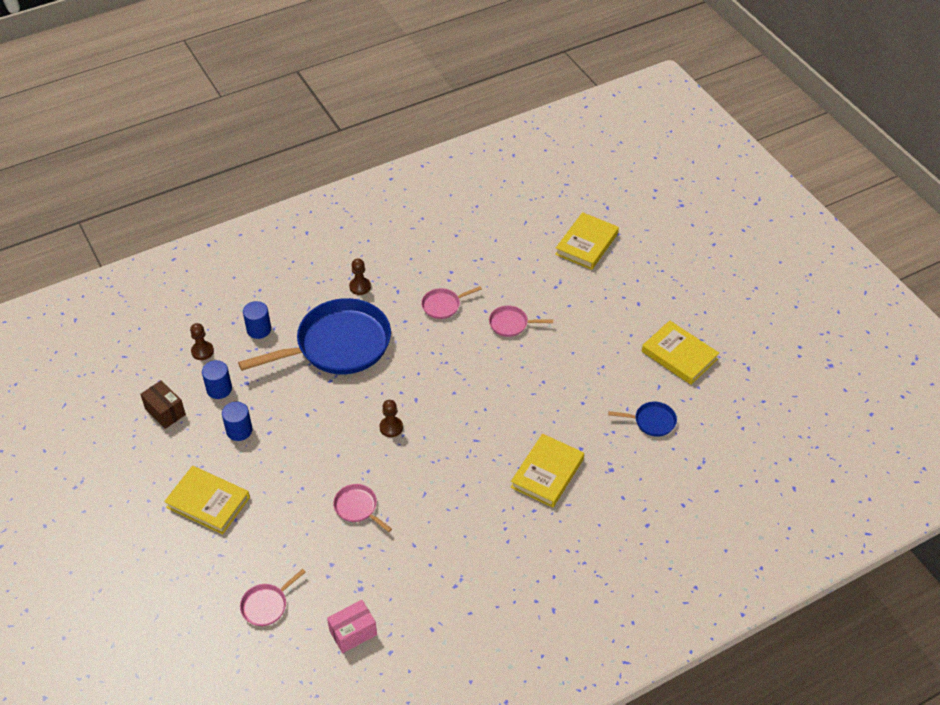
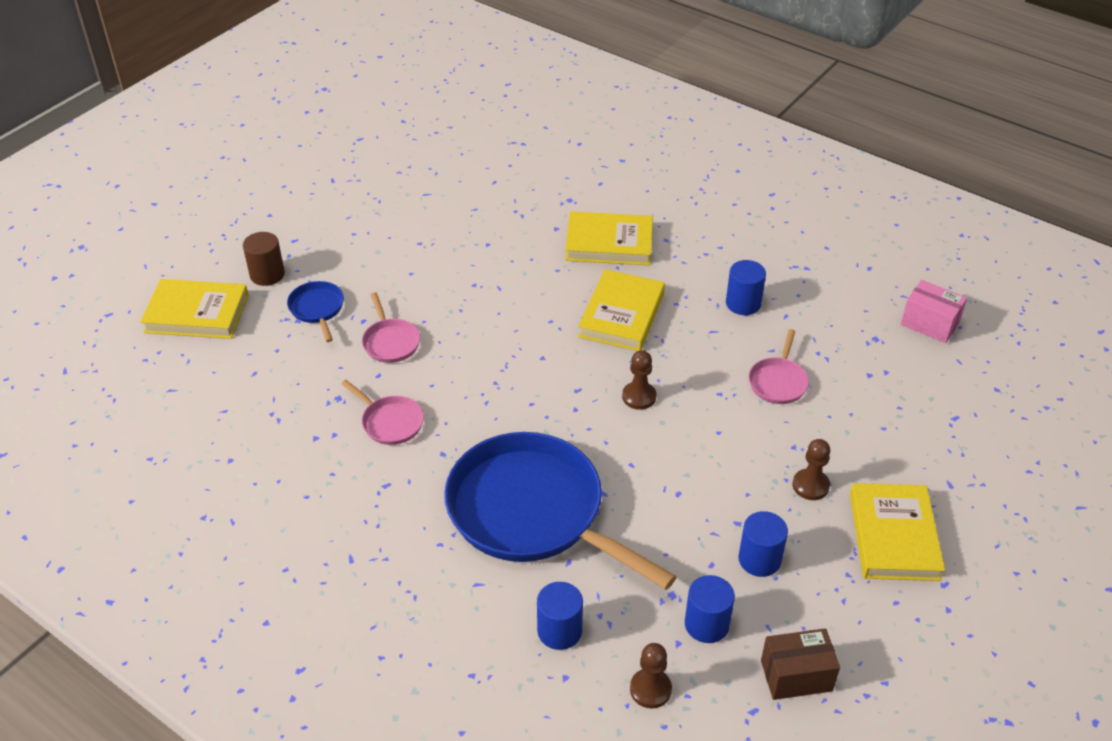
camera: 115 degrees left, 5 degrees down
brown box [140,380,186,429] -> brown box turned 60 degrees clockwise [761,628,840,700]
pink pan [240,569,306,626] -> none
brown pawn [349,258,371,295] -> brown pawn moved to [793,439,830,500]
blue pan [608,402,677,437] -> blue pan moved to [287,281,344,342]
yellow book [642,321,719,385] -> yellow book moved to [578,269,665,351]
none -> brown cylinder [243,232,285,286]
none -> blue cylinder [726,260,766,315]

